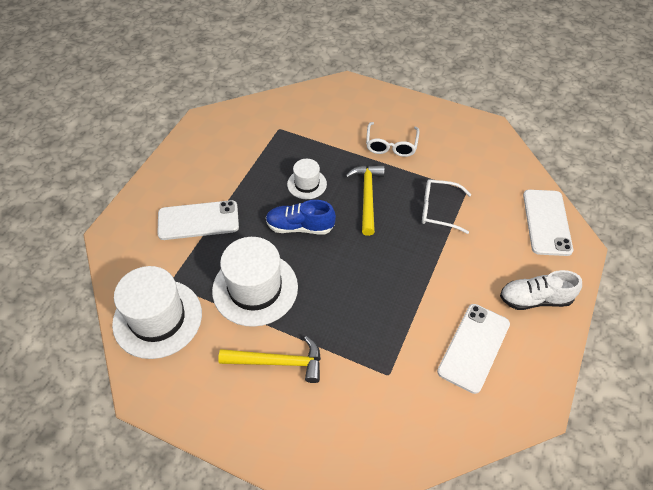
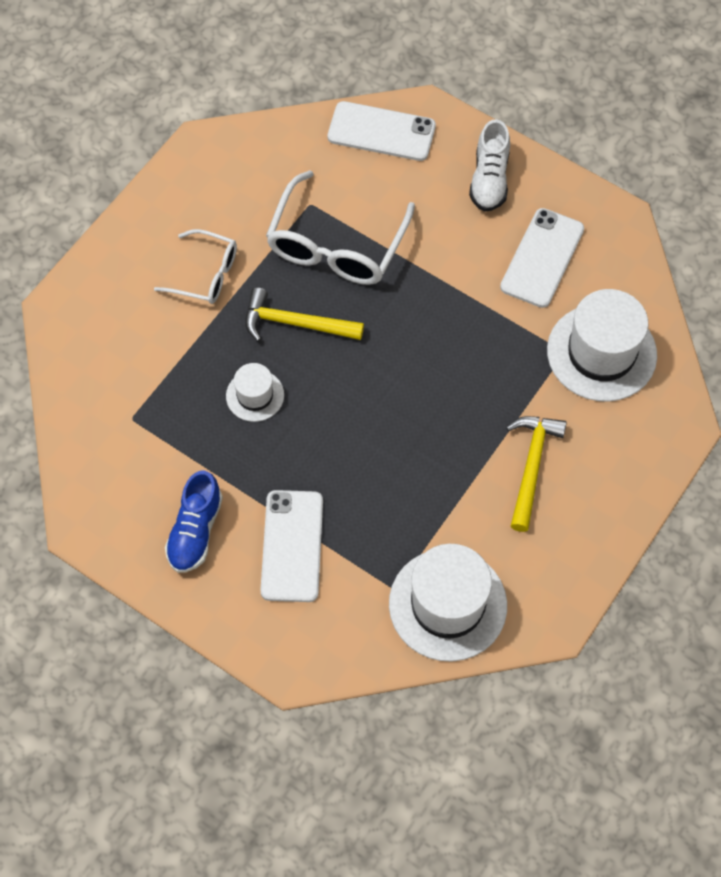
camera: 80 degrees left, 10 degrees up
white hat [212,237,298,327] -> white hat moved to [547,289,657,402]
blue shoe [266,200,336,234] -> blue shoe moved to [165,471,223,573]
white glasses [422,179,471,234] -> white glasses [266,170,415,285], size x1.70
white phone [437,304,510,394] -> white phone turned 75 degrees clockwise [500,208,584,308]

